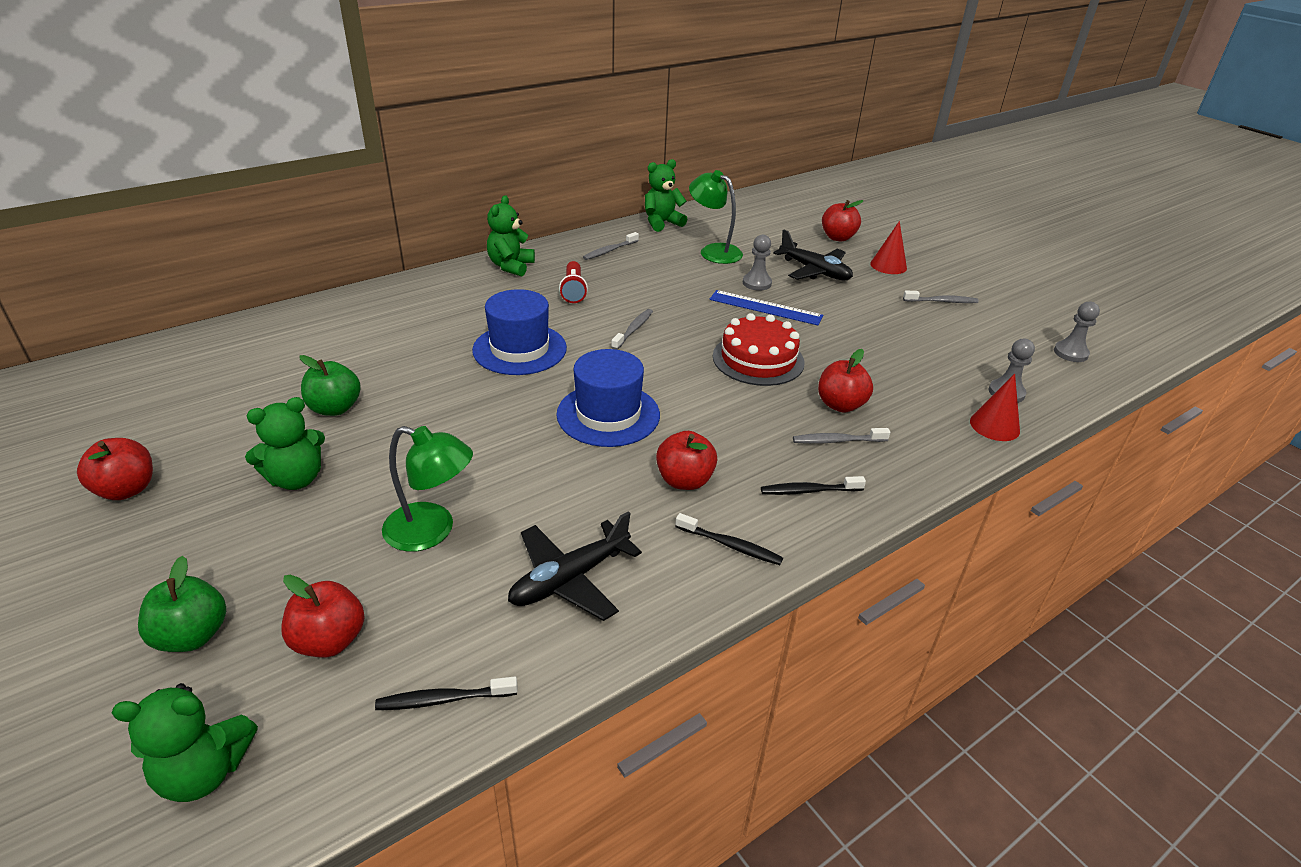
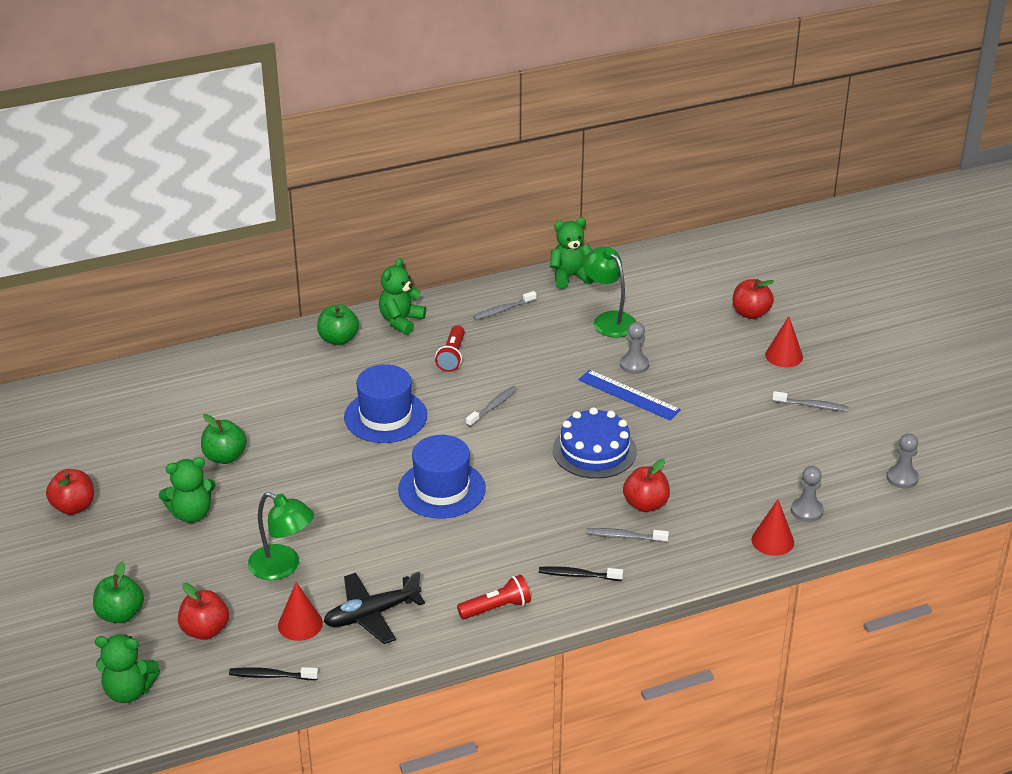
camera: 15 degrees right, 0 degrees up
red apple [656,431,717,490] -> none
black toothbrush [675,513,783,565] -> red flashlight [457,575,531,619]
red cake [713,313,805,386] -> blue cake [553,407,637,479]
black plane [773,230,853,280] -> none
none -> red cone [278,582,323,641]
none -> green apple [317,304,359,345]

